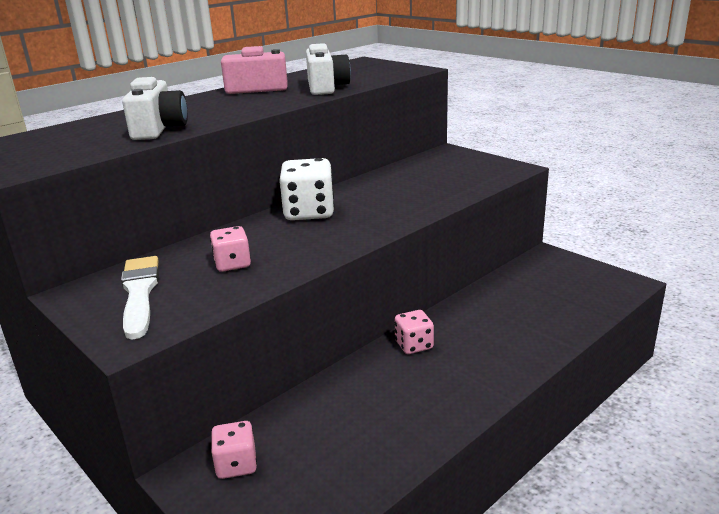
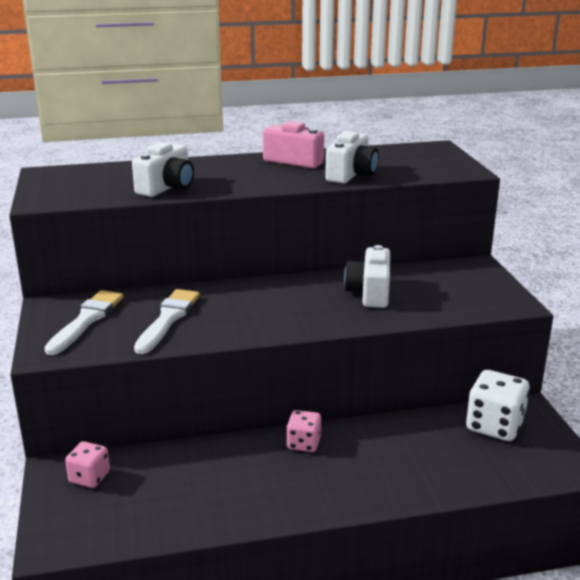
camera: 30 degrees right, 0 degrees up
pink dice [210,226,251,272] -> white brush [134,289,200,354]
white dice [279,158,334,220] -> white dice moved to [466,370,530,441]
none -> white camera [344,245,390,308]

